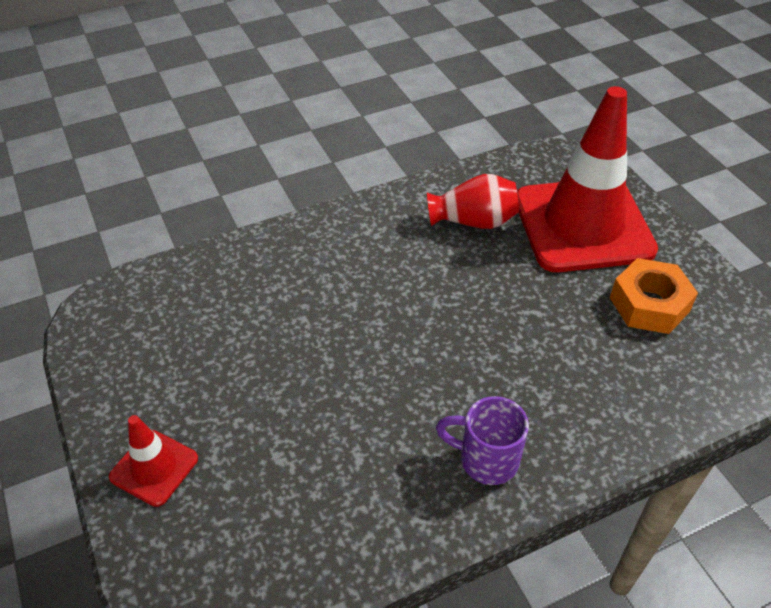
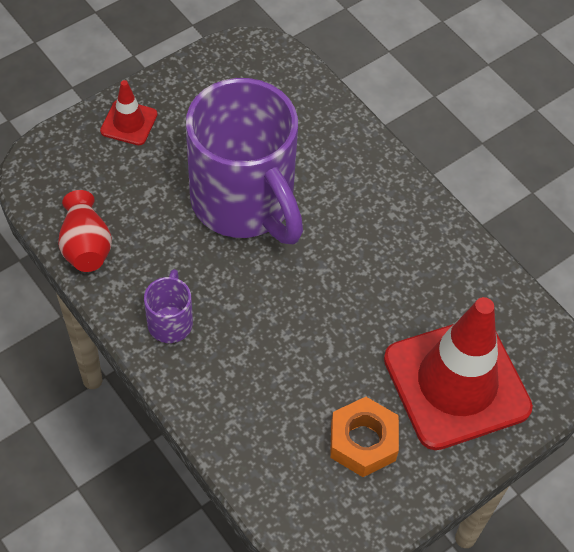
camera: 75 degrees right, 10 degrees up
red vase [427,174,519,229] -> red vase moved to [58,190,112,272]
none -> purple mug [186,78,303,244]

